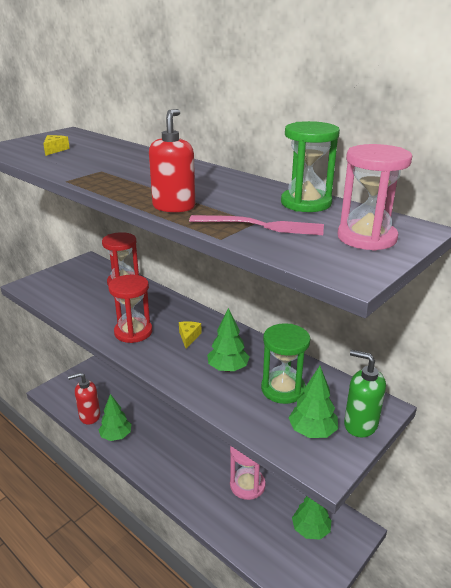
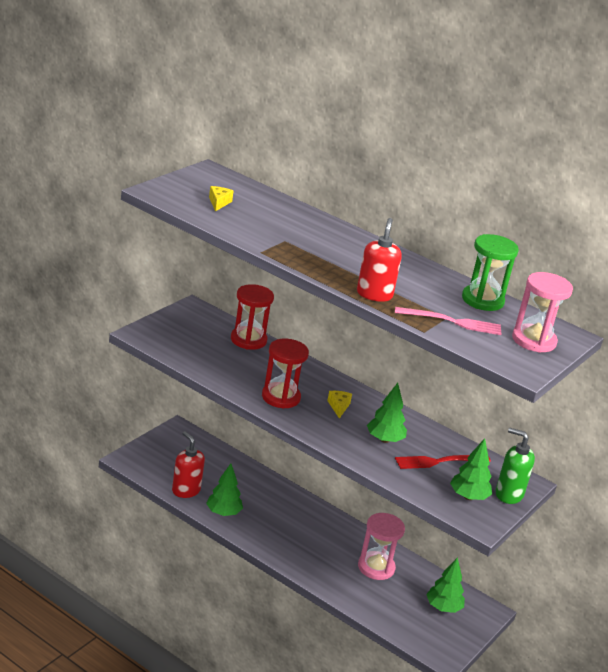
camera: 10 degrees left, 0 degrees up
red soap dispenser [68,372,100,425] -> red soap dispenser turned 75 degrees clockwise [172,431,205,498]
green hourglass [261,323,310,404] -> red fork [395,455,491,469]

